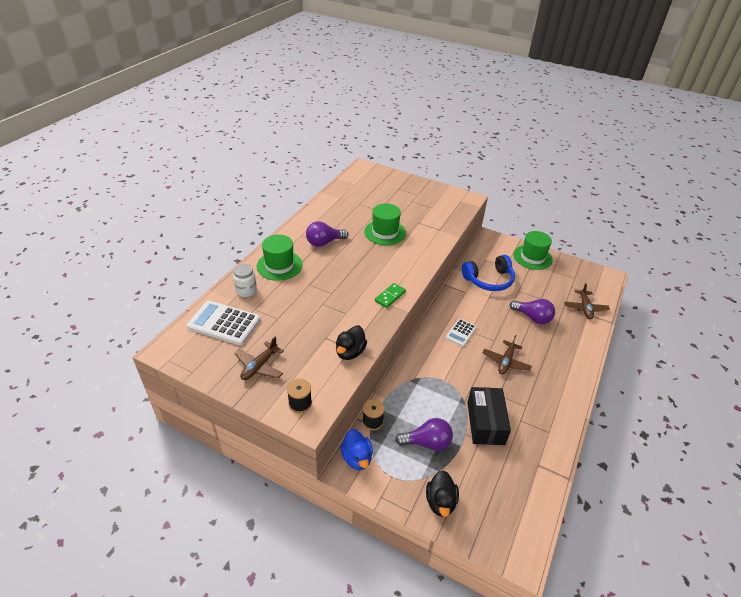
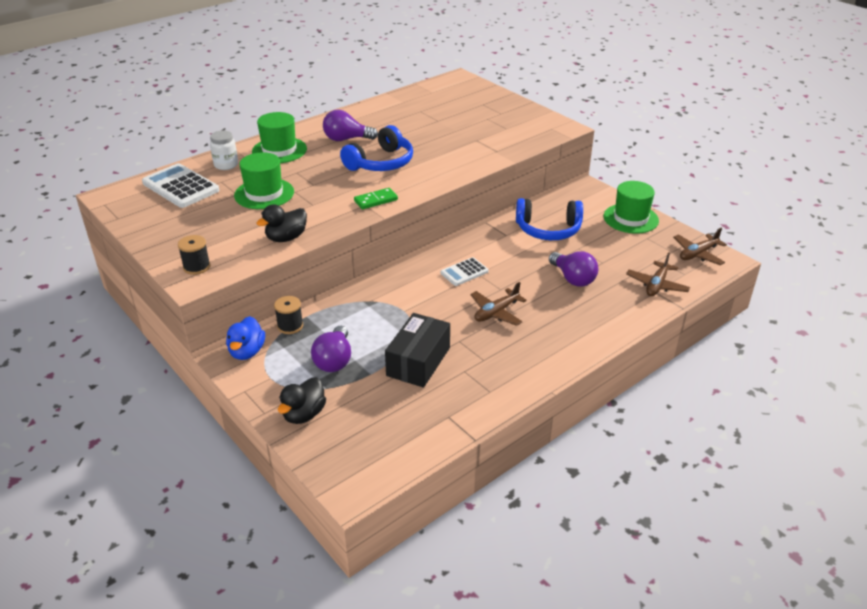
camera: 25 degrees right, 5 degrees down
brown plane [234,336,284,380] -> brown plane moved to [673,228,727,265]
green hat [364,203,406,245] -> green hat moved to [234,152,294,209]
purple light bulb [395,418,453,451] -> purple light bulb turned 75 degrees clockwise [311,326,351,372]
none -> blue headphones [340,125,413,171]

